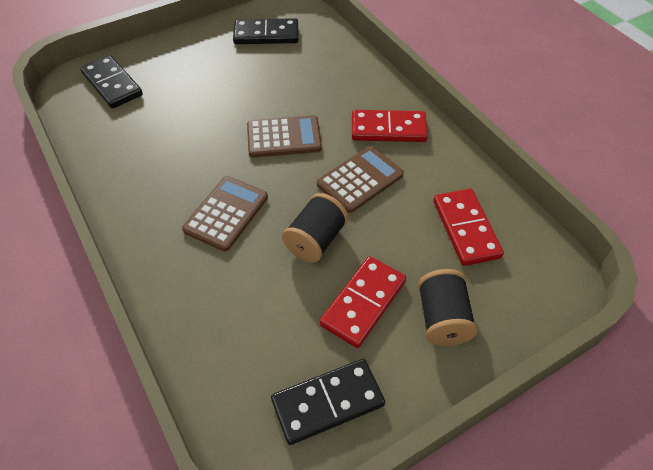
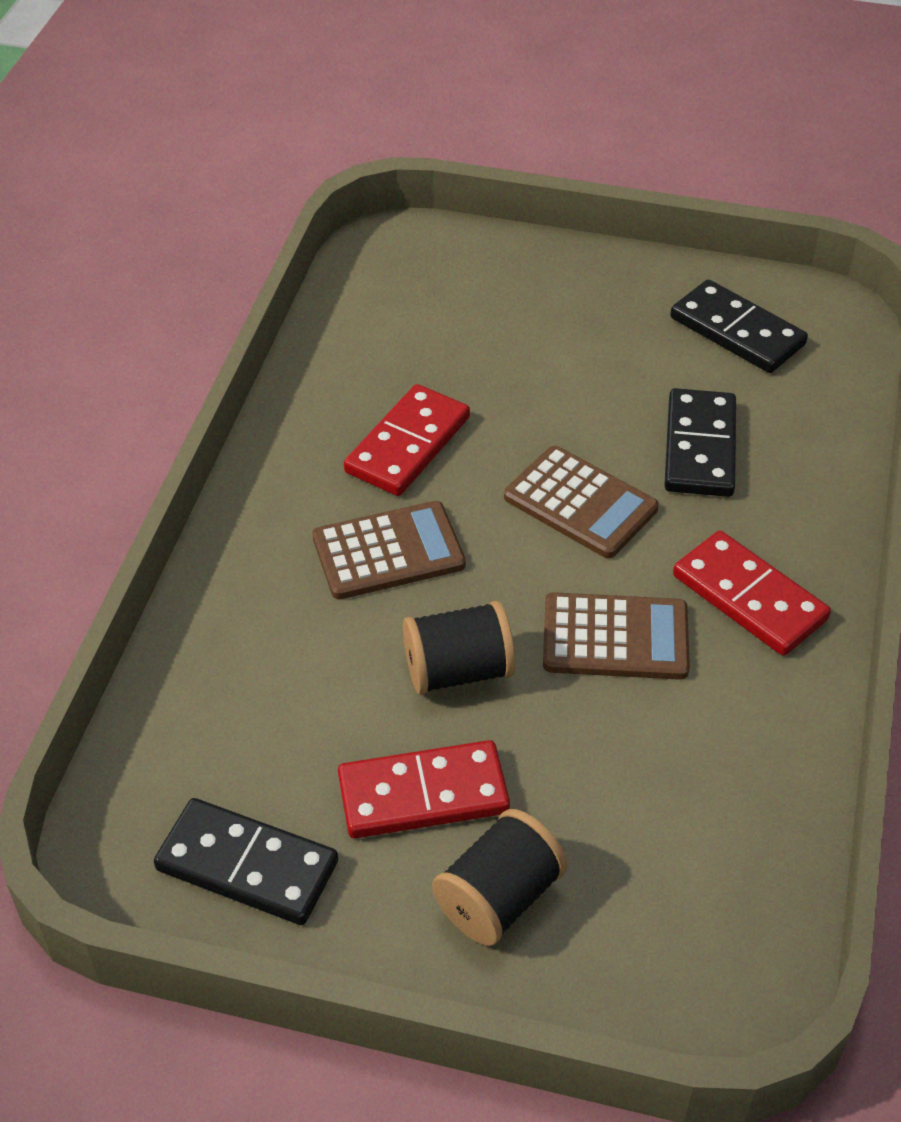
camera: 45 degrees right, 5 degrees down
black domino [80,55,143,109] -> black domino moved to [664,388,736,497]
red domino [433,189,504,266] -> red domino moved to [344,384,470,496]

